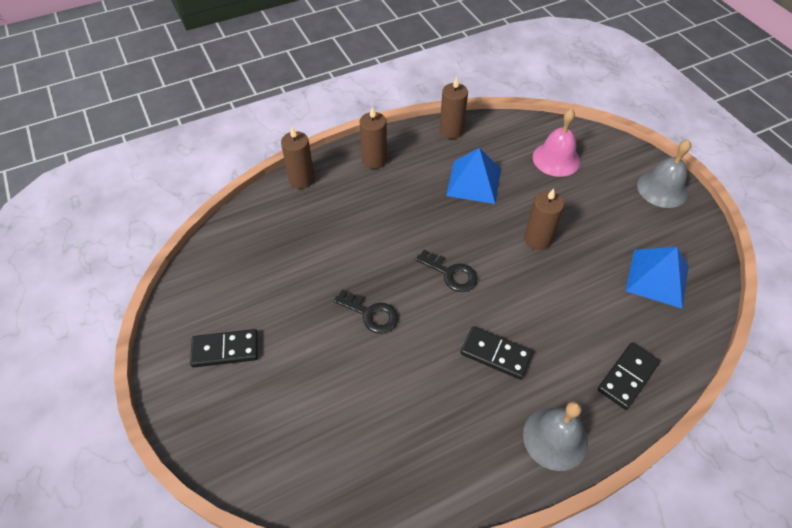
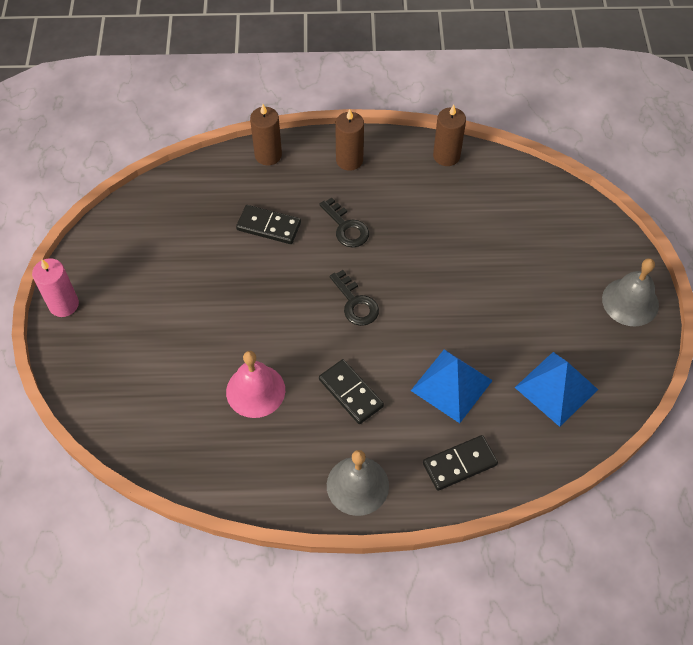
camera: 25 degrees right, 5 degrees up
black domino [190,329,258,367] -> black domino moved to [236,205,301,244]
black key [333,290,398,334] -> black key moved to [319,197,369,248]
blue pyramid [446,148,501,204] -> blue pyramid moved to [411,349,493,423]
brown candle [524,188,564,250] -> none
pink bell [533,109,580,177] -> pink bell moved to [226,351,285,418]
none -> pink candle [32,258,79,317]

